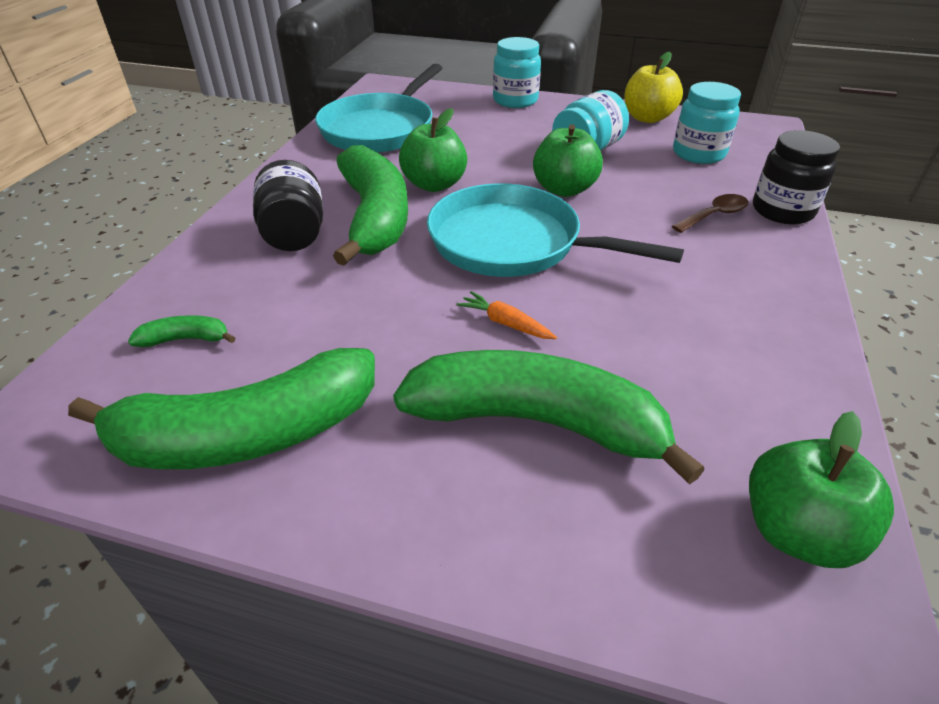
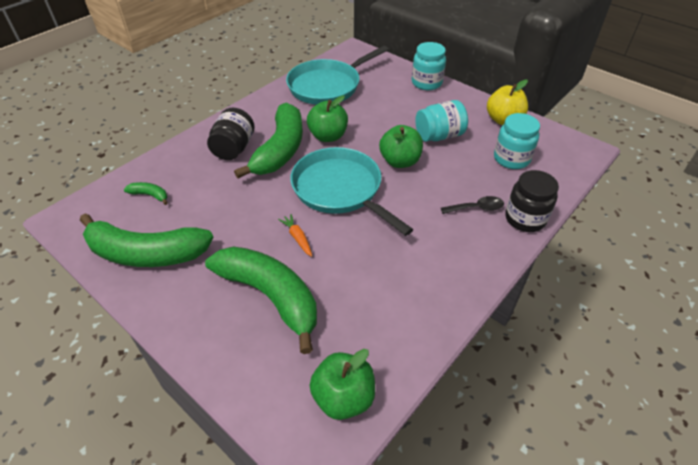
camera: 25 degrees right, 5 degrees up
brown spoon [672,194,748,233] -> black spoon [441,196,504,214]

